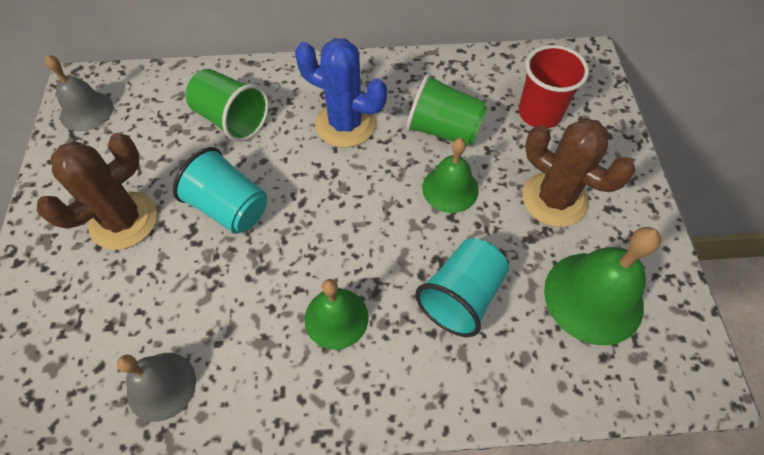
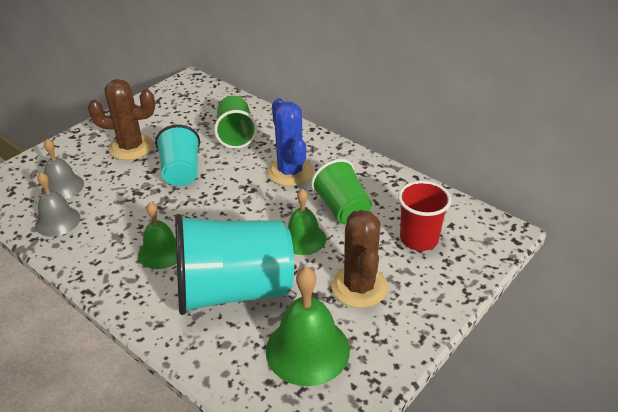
camera: 45 degrees right, 20 degrees down
grey bell [45,55,113,131] -> grey bell moved to [41,139,84,199]
turquoise cup [415,238,509,337] -> turquoise cup [175,214,294,315], size x1.76

